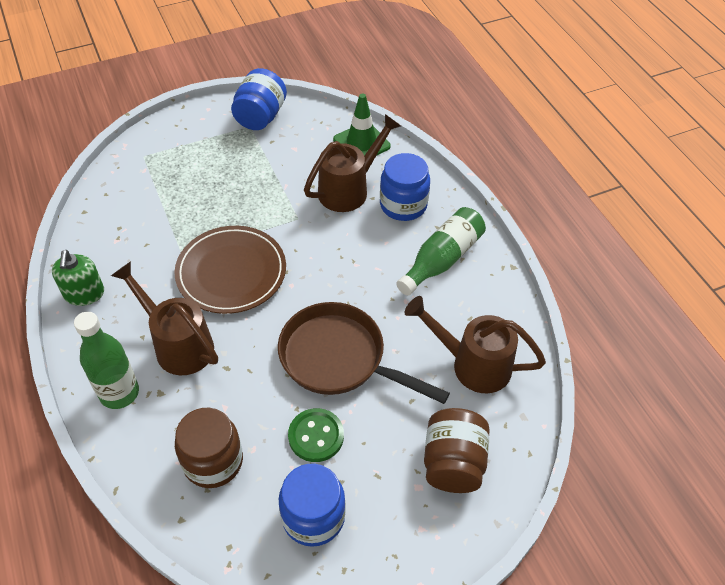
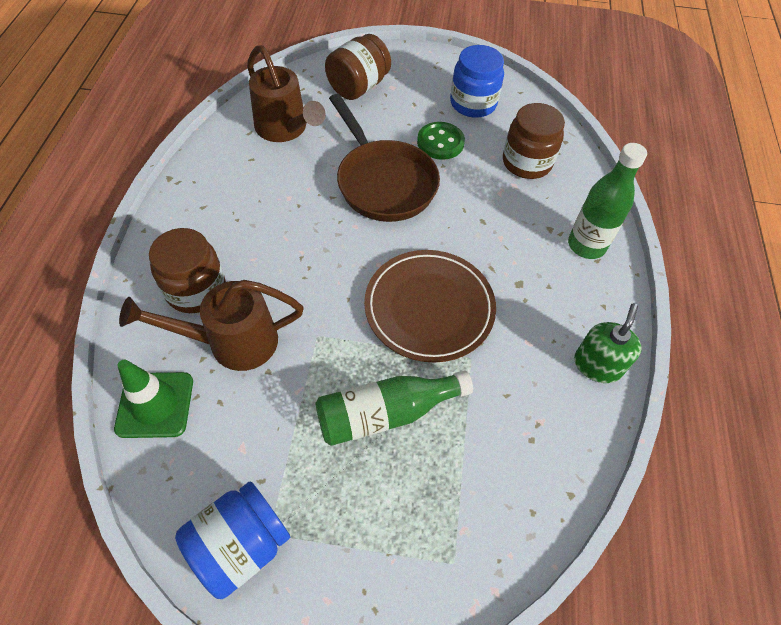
camera: 150 degrees left, 5 degrees up
brown watering can [111,261,218,375] -> none
blue jar [380,153,430,221] -> brown jar [149,228,226,313]
green bottle [396,207,486,296] -> green bottle moved to [315,371,473,446]

